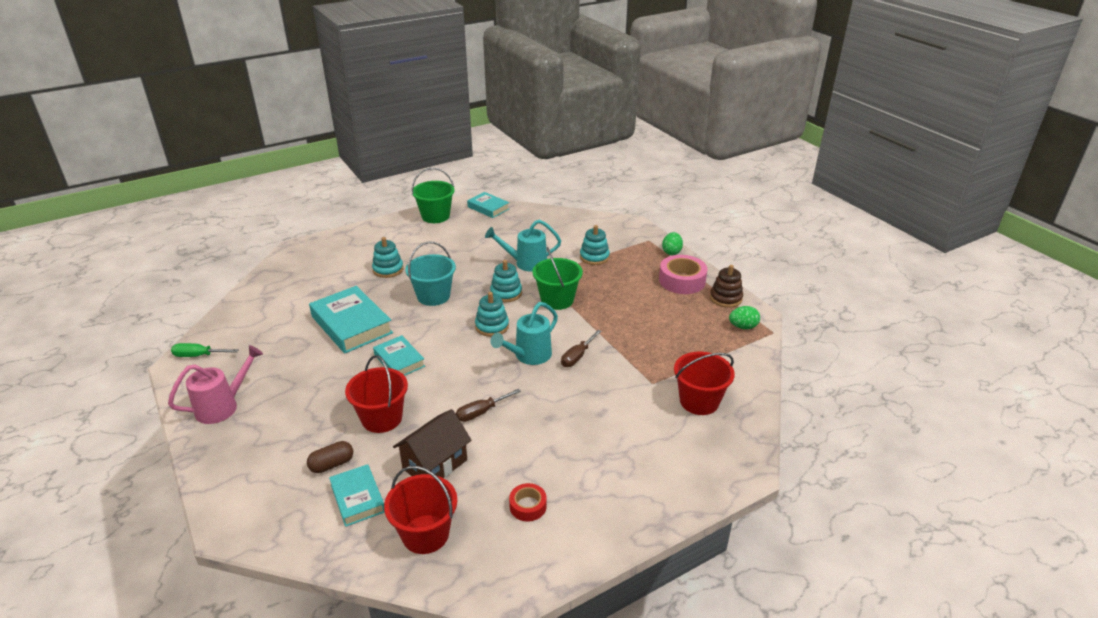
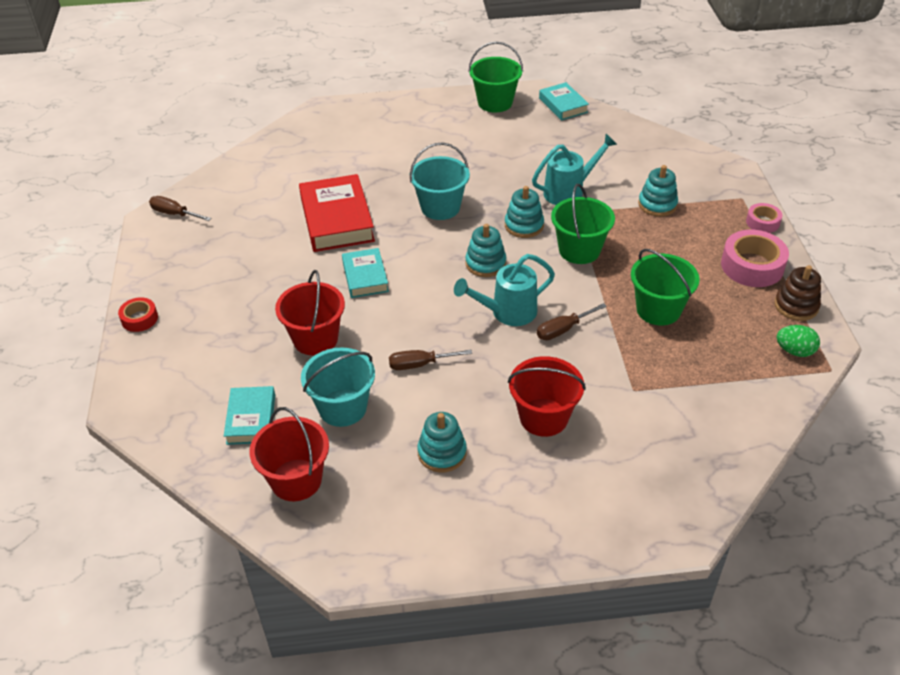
camera: 25 degrees right, 10 degrees up
pink watering can [168,345,263,424] -> none
green screwdriver [171,343,239,357] -> brown screwdriver [149,196,212,221]
brown capsule [307,441,353,473] -> none
turquoise book [309,286,393,353] -> red book [299,174,375,252]
turquoise stacking toy [372,237,403,278] -> turquoise stacking toy moved to [417,412,467,472]
brown house [393,409,472,478] -> turquoise bucket [301,347,375,427]
turquoise watering can [485,220,561,272] -> turquoise watering can turned 135 degrees clockwise [532,134,617,205]
red tape [509,483,547,521] -> red tape moved to [118,297,158,332]
green egg [662,232,683,255] -> pink tape [746,203,782,233]
red bucket [674,352,735,415] -> red bucket moved to [508,356,586,437]
none -> green bucket [631,249,700,326]

